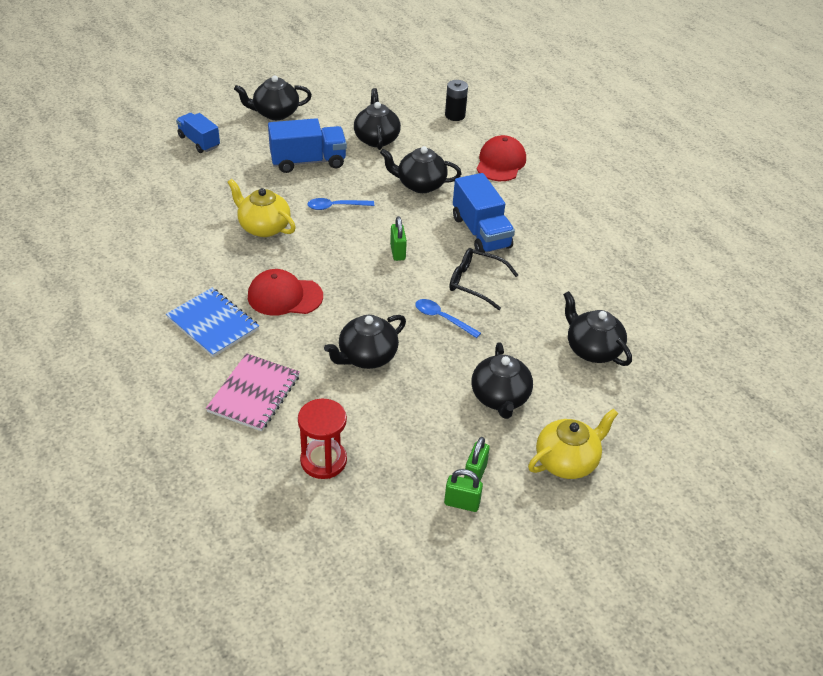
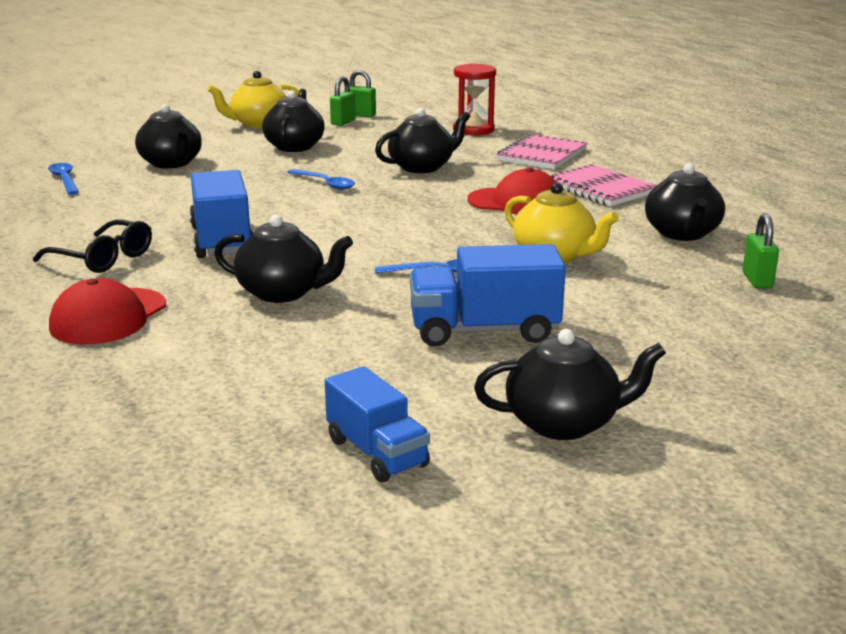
camera: 170 degrees left, 20 degrees down
blue notebook [166,288,259,357] -> pink notebook [550,164,657,206]
blue truck [176,113,220,153] -> blue truck moved to [325,366,430,483]
black teapot [354,88,401,150] -> black teapot moved to [645,163,725,241]
green padlock [390,216,407,261] -> green padlock moved to [742,214,779,288]
black battery [445,80,468,121] -> none
black glasses [449,248,518,310] -> black glasses moved to [33,220,152,273]
none -> blue spoon [48,163,79,195]

